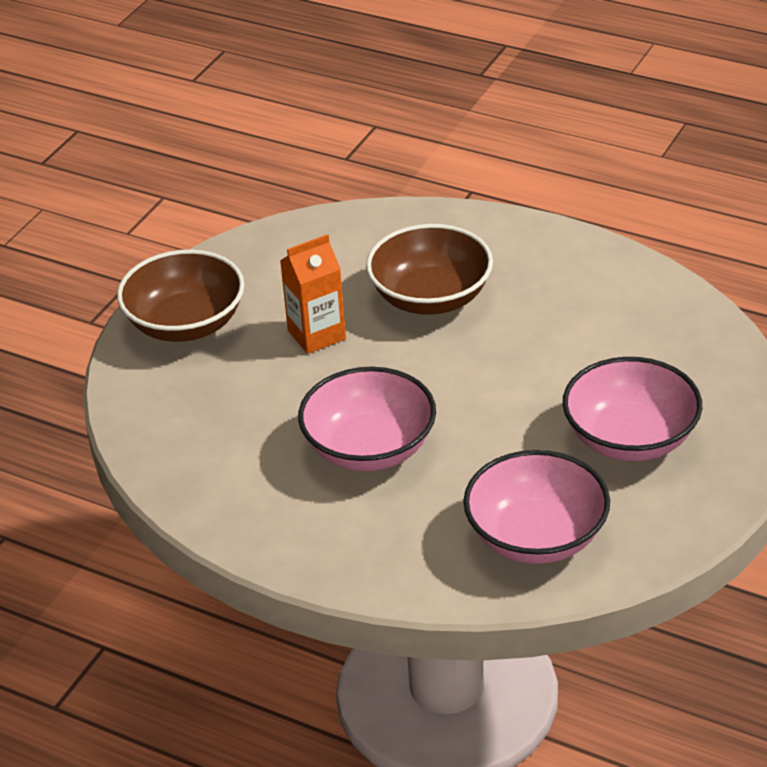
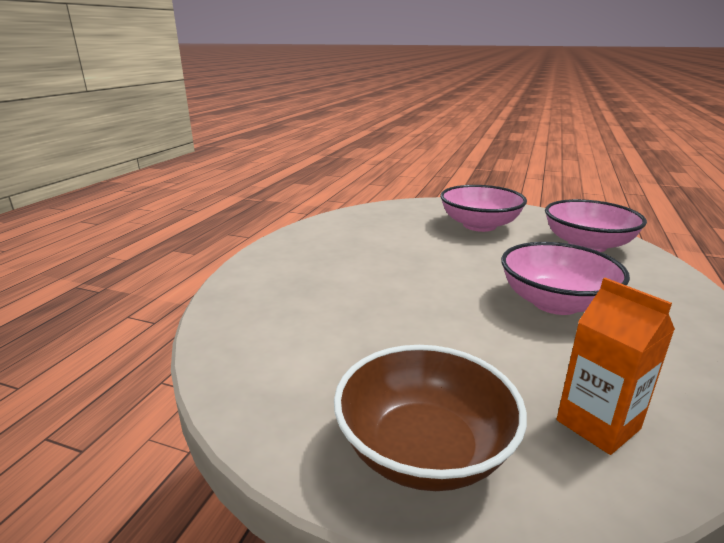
camera: 100 degrees left, 15 degrees down
orange carton [280,234,346,354] -> orange carton moved to [557,278,675,455]
brown bowl [366,224,493,315] -> none

